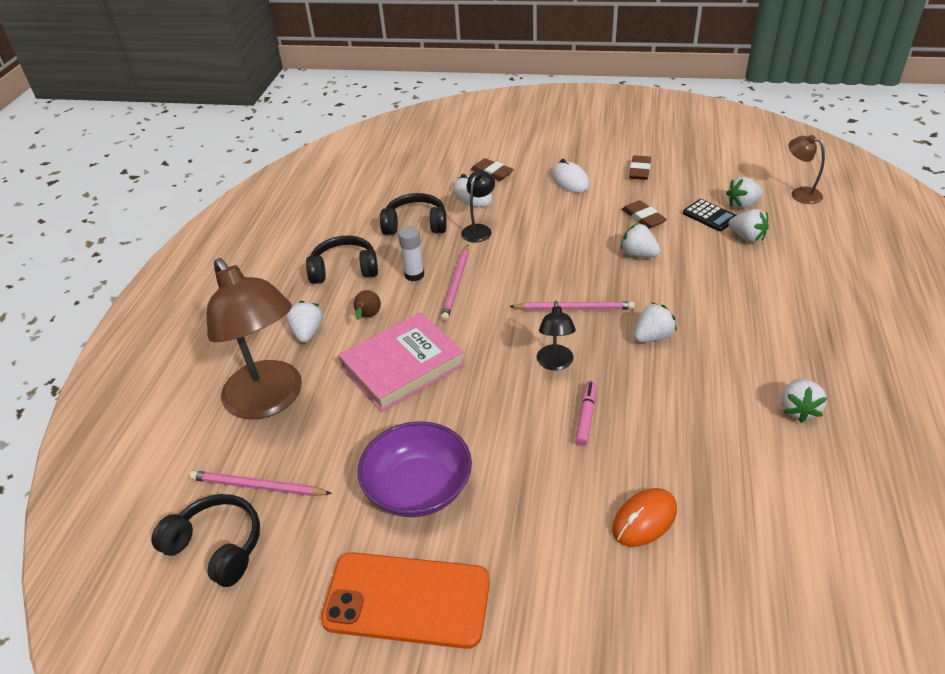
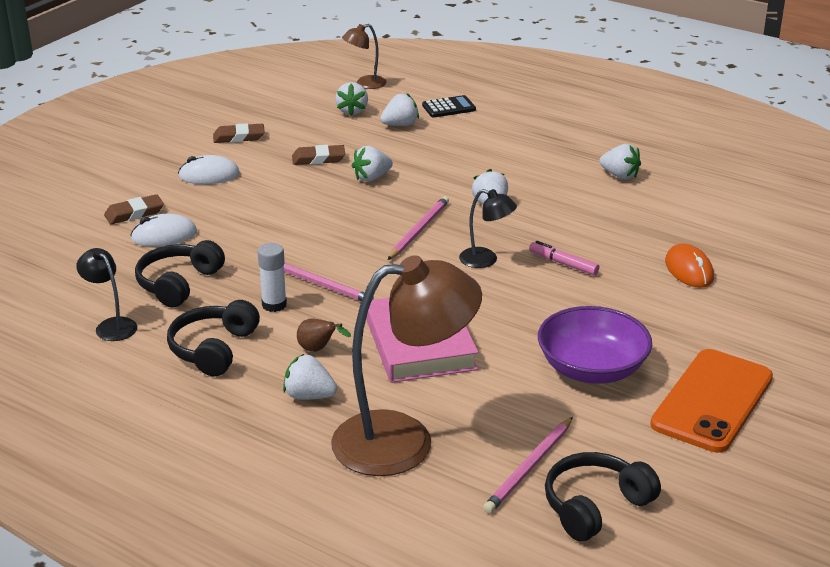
camera: 70 degrees left, 10 degrees down
black lamp [461,170,495,243] -> black lamp moved to [76,248,137,341]
brown eraser [629,155,651,180] -> brown eraser turned 45 degrees counterclockwise [213,123,265,143]
black calculator [683,199,737,231] -> black calculator moved to [422,95,476,118]

